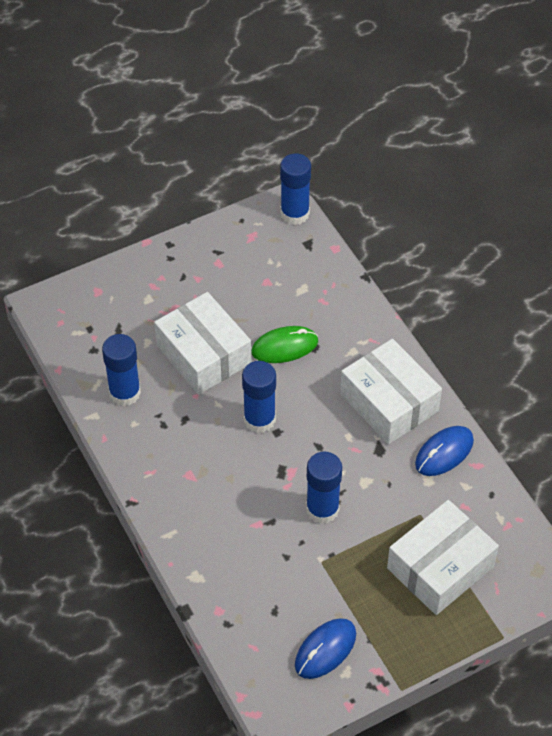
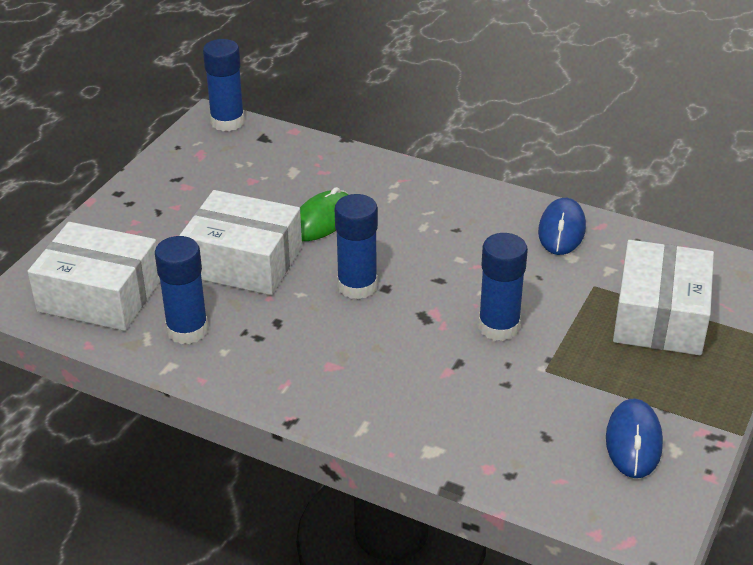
camera: 35 degrees left, 15 degrees down
white box [340,339,442,444] -> white box moved to [28,222,160,331]

